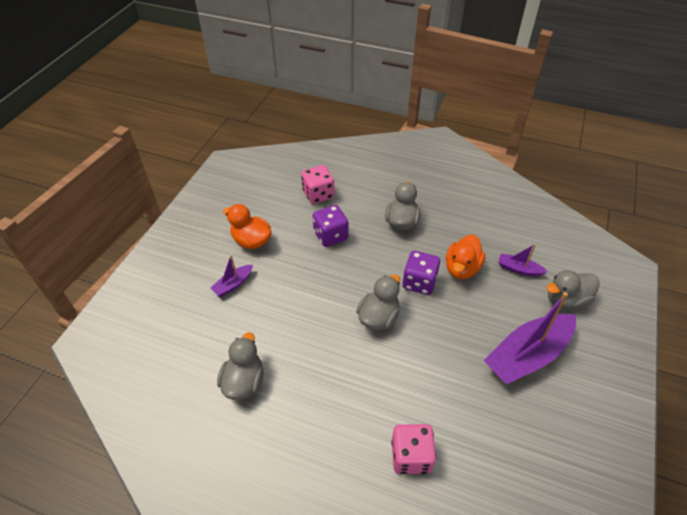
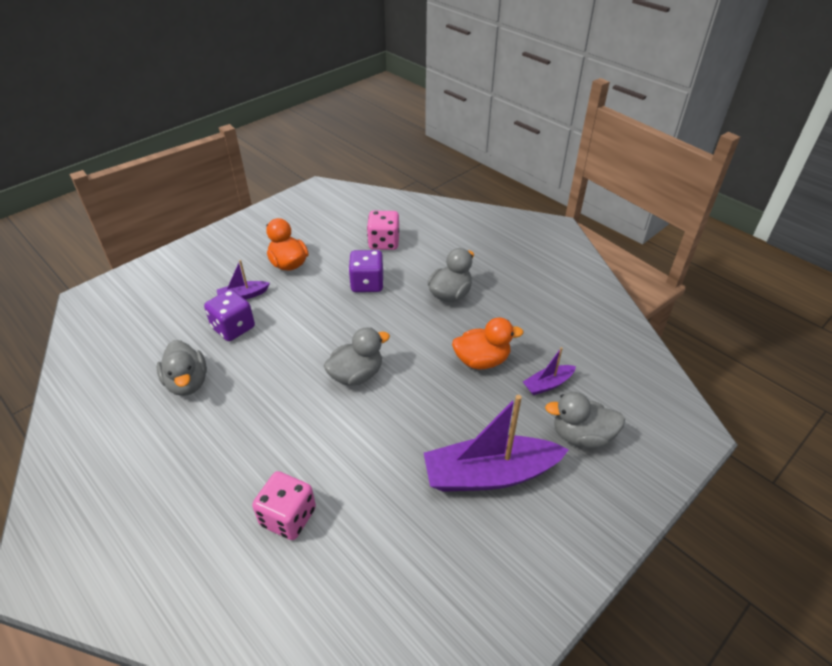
camera: 25 degrees right, 5 degrees down
grey duck [217,332,264,400] -> grey duck turned 120 degrees clockwise [157,340,207,396]
purple dice [403,251,440,295] -> purple dice moved to [204,289,255,341]
orange duck [446,235,485,279] -> orange duck turned 150 degrees counterclockwise [452,318,524,370]
purple boat [498,244,548,276] -> purple boat turned 75 degrees counterclockwise [523,347,576,395]

